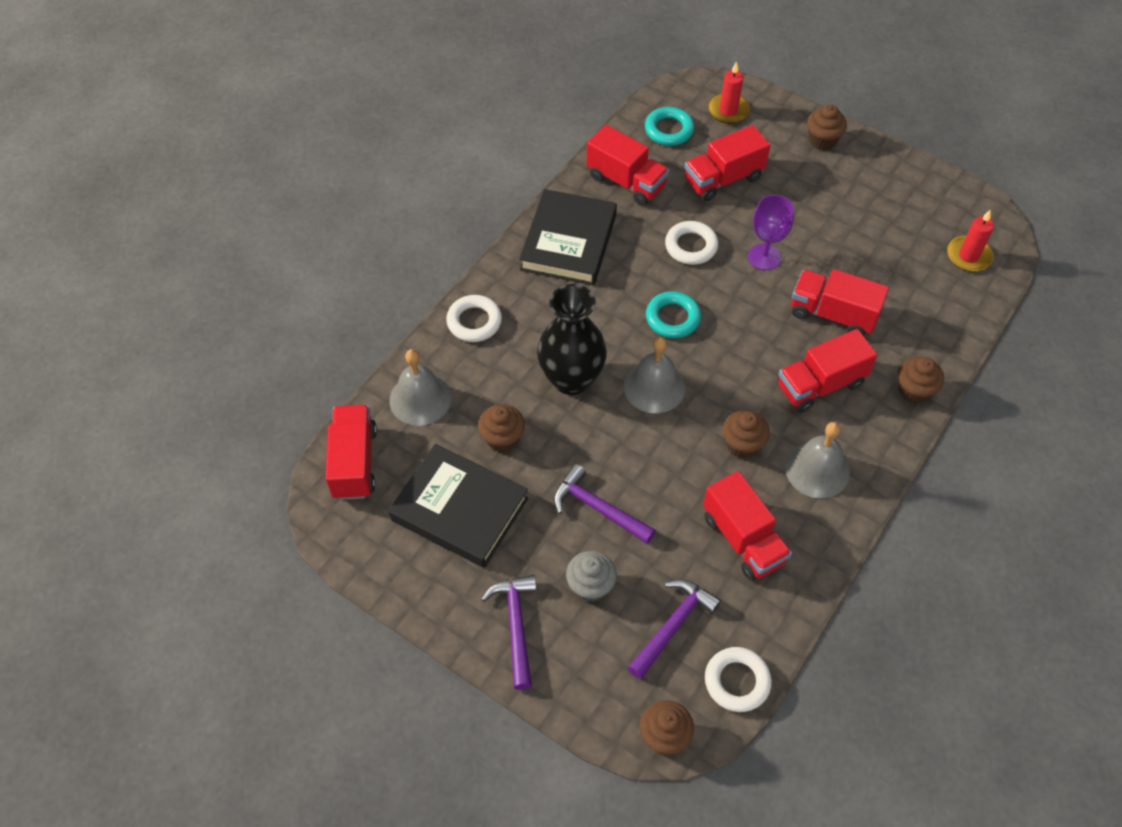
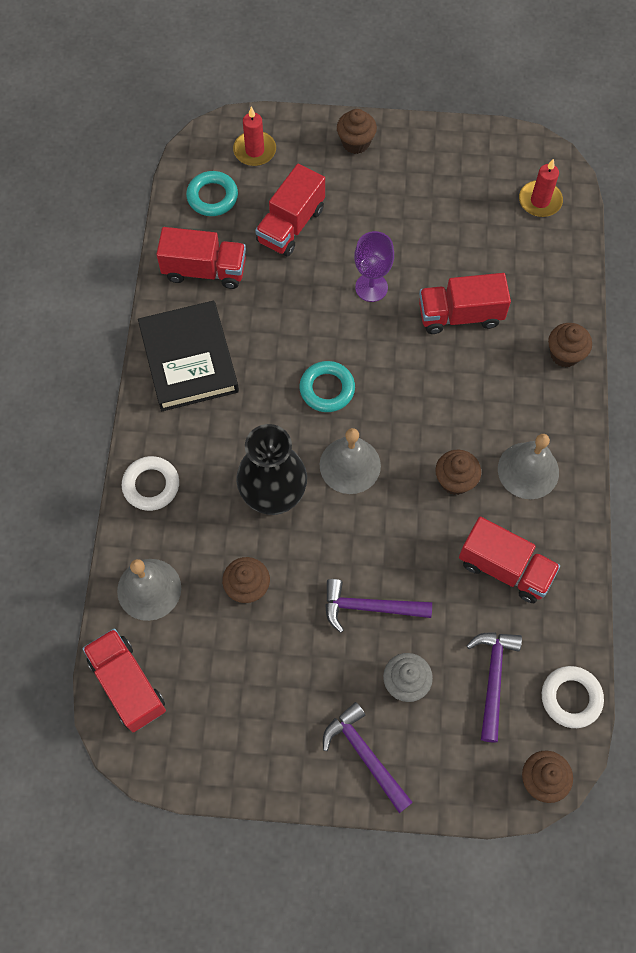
camera: 30 degrees left, 10 degrees up
black book [389,444,528,568] -> none
white ring [665,221,718,265] -> none
red truck [778,329,877,412] -> none

